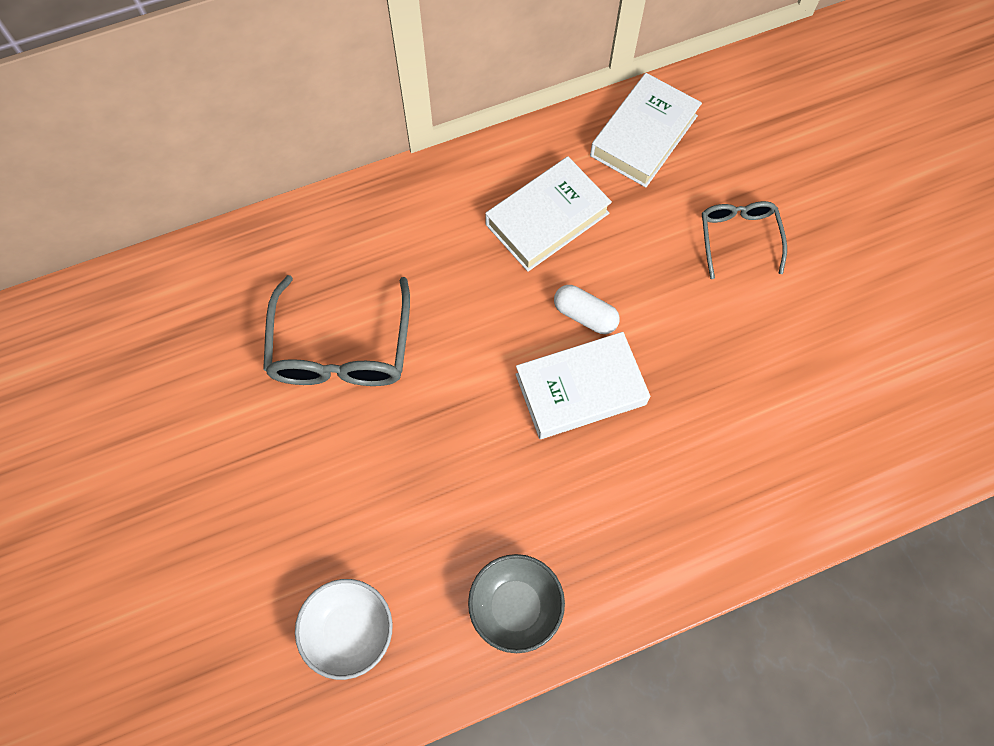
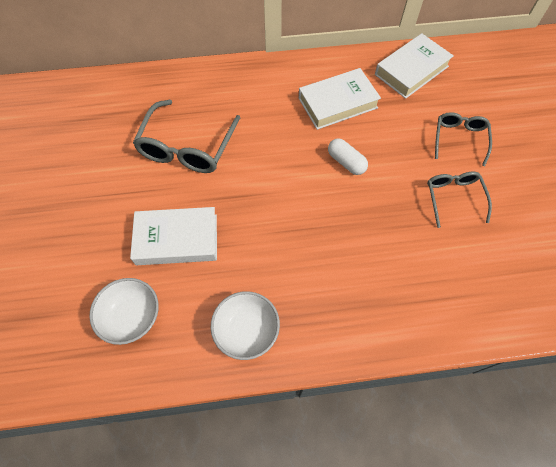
camera: 15 degrees right, 5 degrees down
grey bowl [468,554,565,653] -> white bowl [211,291,280,360]
white book [515,332,650,439] -> white book moved to [130,207,217,265]
none -> grey glasses [427,172,492,228]

